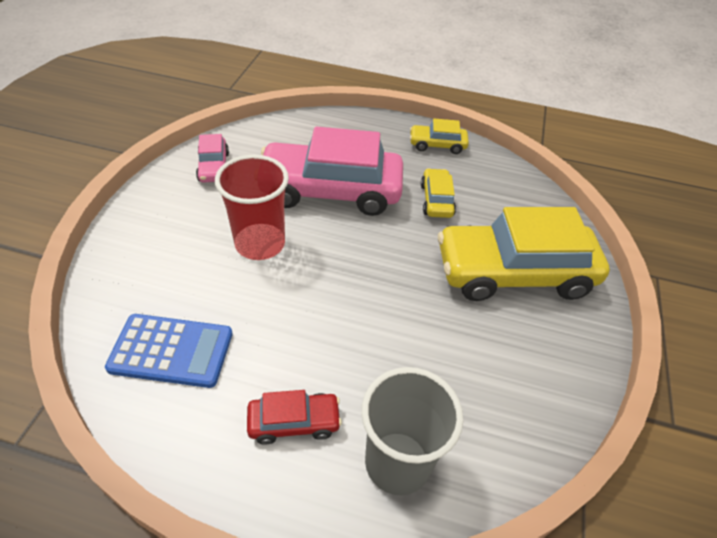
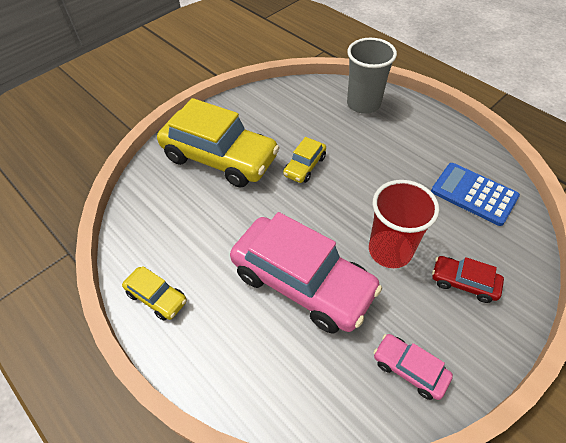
camera: 145 degrees left, 5 degrees up
pink car [196,134,229,183] -> pink car turned 75 degrees counterclockwise [373,334,453,400]
red car [247,390,342,444] -> red car moved to [432,256,504,303]
yellow car [421,168,456,218] -> yellow car moved to [283,137,326,183]

